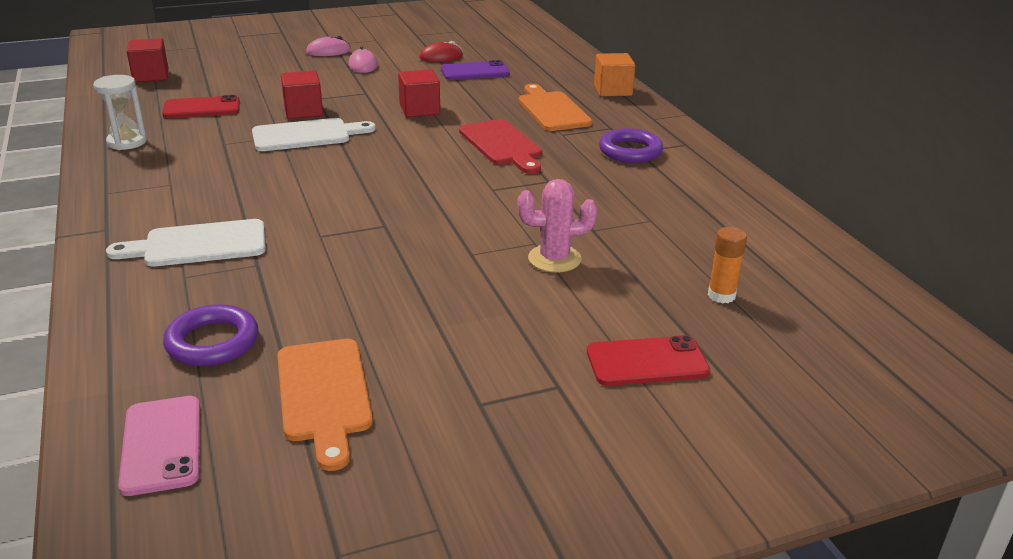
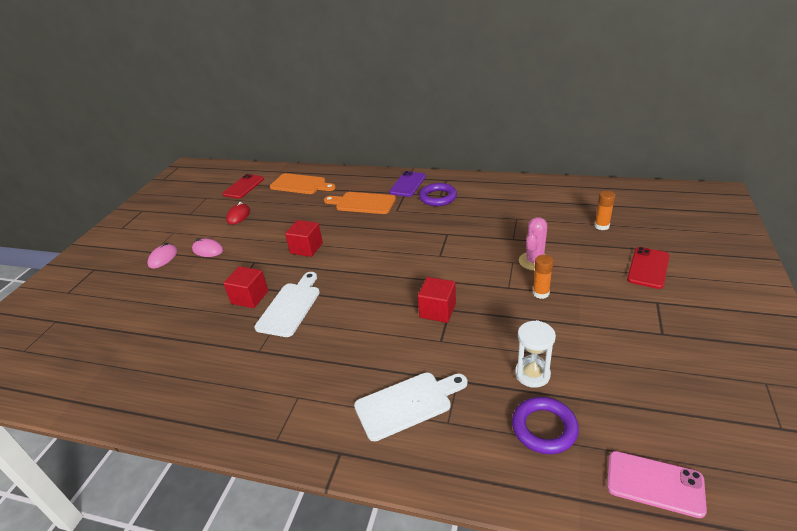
camera: 50 degrees left, 5 degrees up
white hourglass [93,75,147,150] -> white hourglass moved to [515,320,556,388]
white cutting board [106,219,266,267] -> white cutting board turned 135 degrees counterclockwise [354,372,468,441]
red cube [127,38,169,82] -> red cube moved to [418,277,456,323]
red phone [162,95,240,118] -> red phone moved to [222,174,264,199]
orange cutting board [277,339,373,471] -> orange cutting board moved to [270,173,336,194]
purple phone [441,60,510,80] -> purple phone moved to [389,171,426,197]
red cutting board [459,119,542,174] -> none
orange cube [594,53,635,97] -> none
none -> orange glue stick [533,255,553,299]

